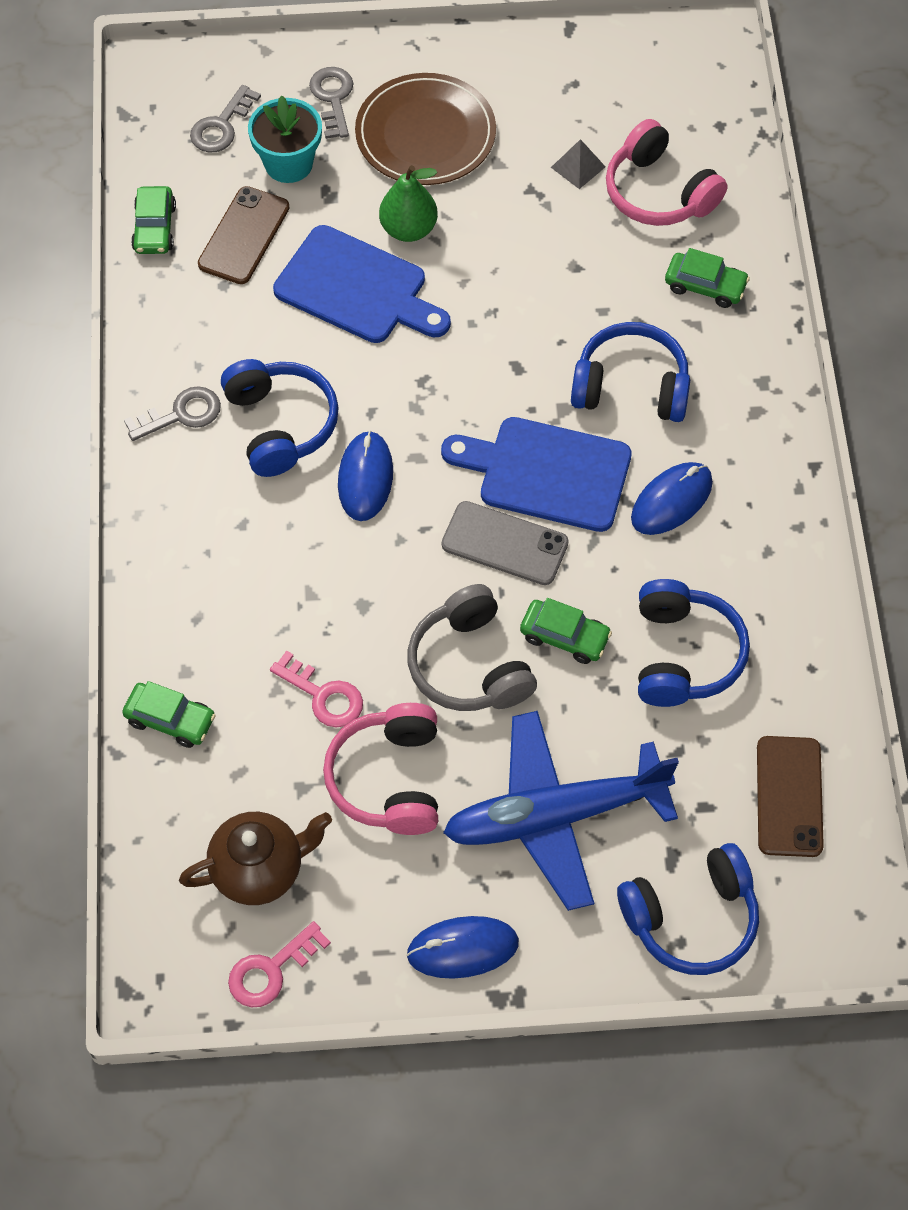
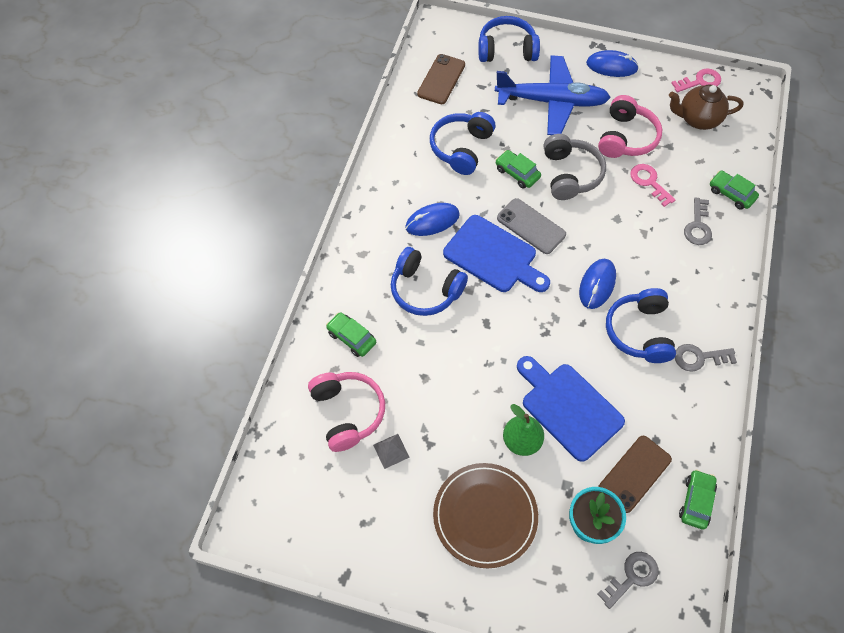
camera: 160 degrees left, 0 degrees up
grey key [309,67,353,139] -> grey key moved to [684,198,712,245]

